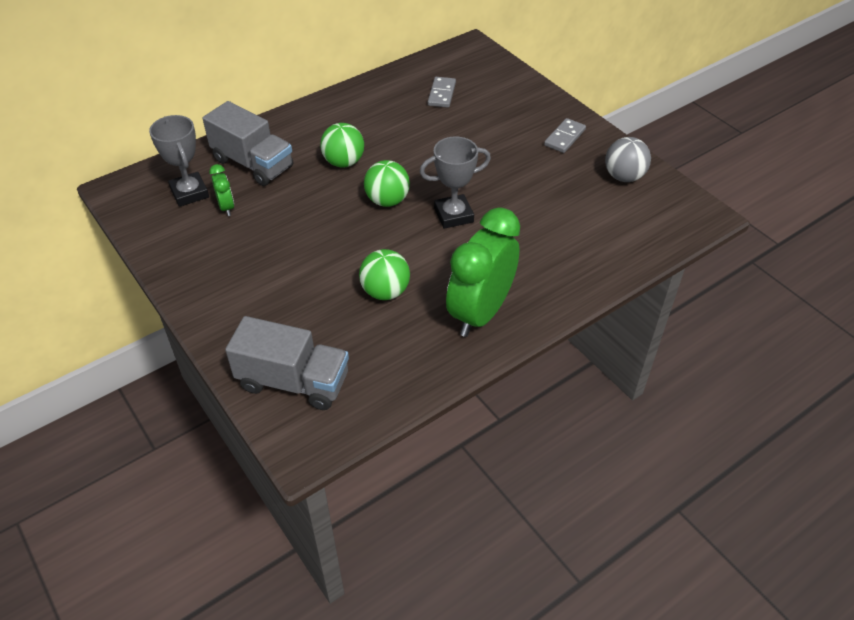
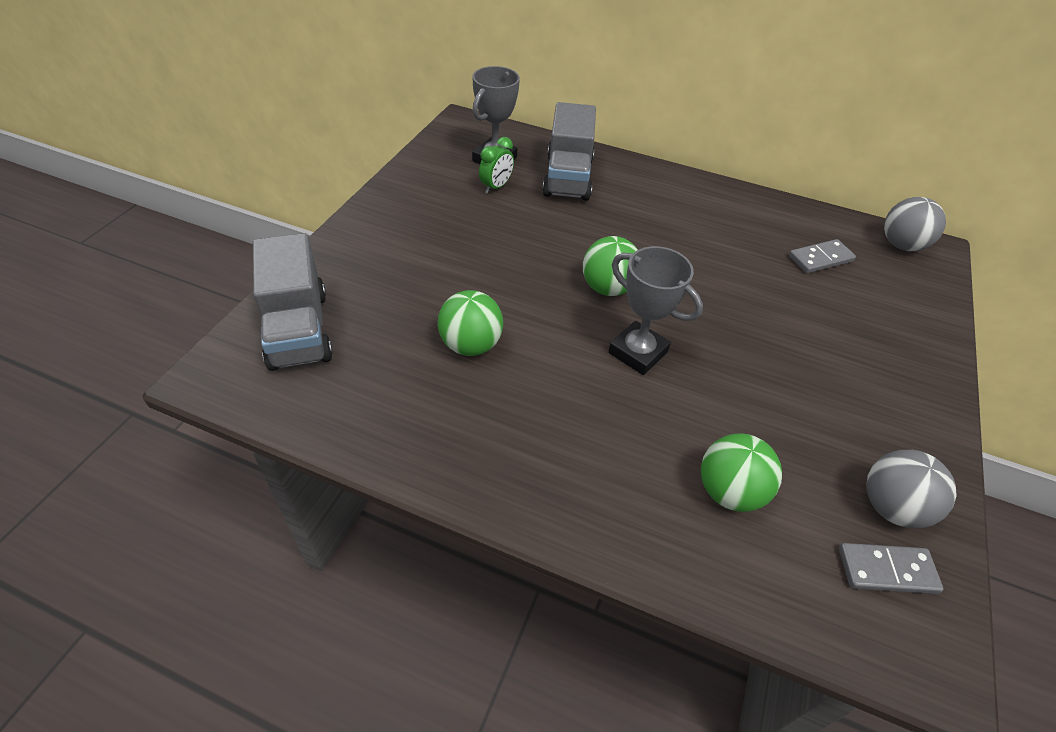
camera: 55 degrees right, 0 degrees up
green ball [320,123,364,168] -> green ball moved to [701,433,782,512]
green clock [446,207,520,337] -> none
grey domino [544,118,586,153] -> grey domino moved to [839,543,944,594]
none -> grey ball [884,197,946,251]

